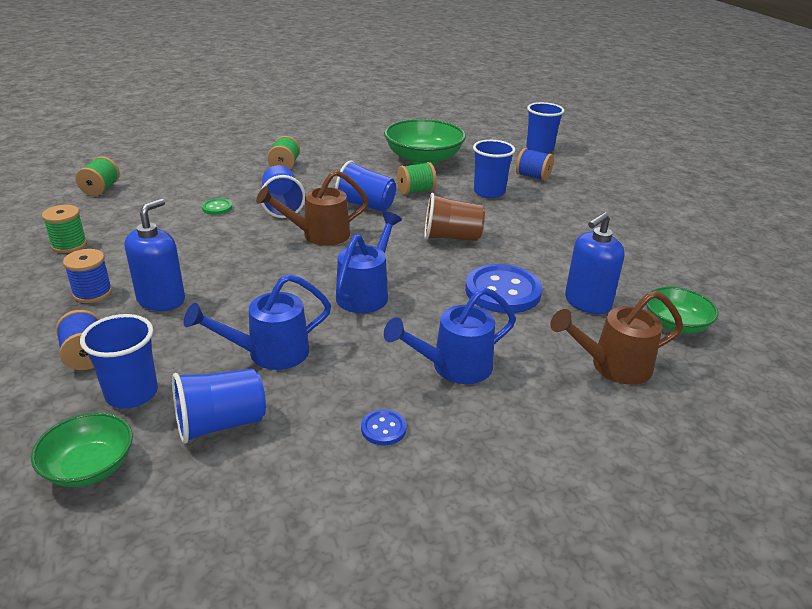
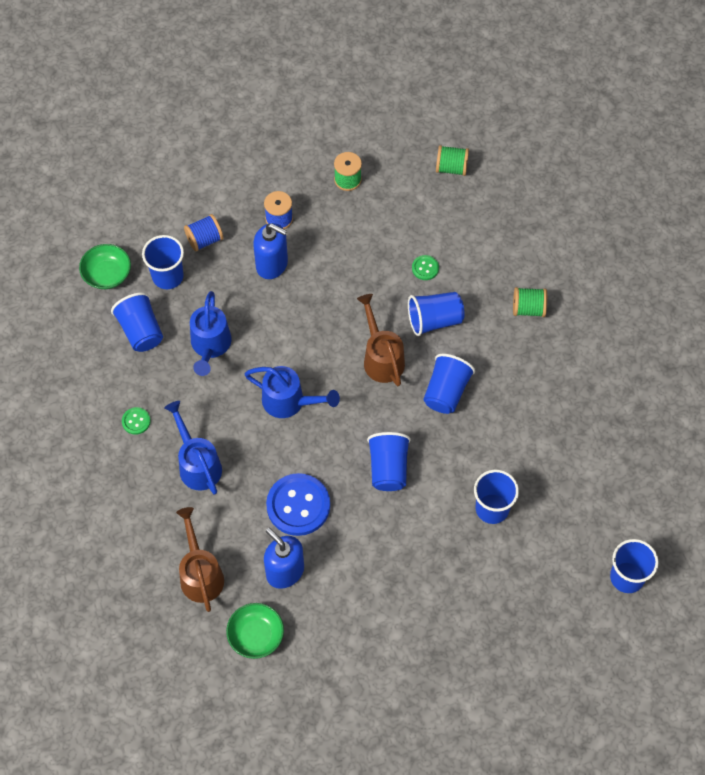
camera: 90 degrees right, 30 degrees up
blue watering can [184,274,331,370] -> blue watering can turned 150 degrees counterclockwise [190,291,232,376]
blue button [361,409,406,445] -> green button [122,407,151,435]
green bowl [384,119,466,165] -> none
green spool [397,162,437,195] -> none
brown cup [424,193,485,241] -> blue cup [367,432,411,491]
blue spool [516,148,554,181] -> none

